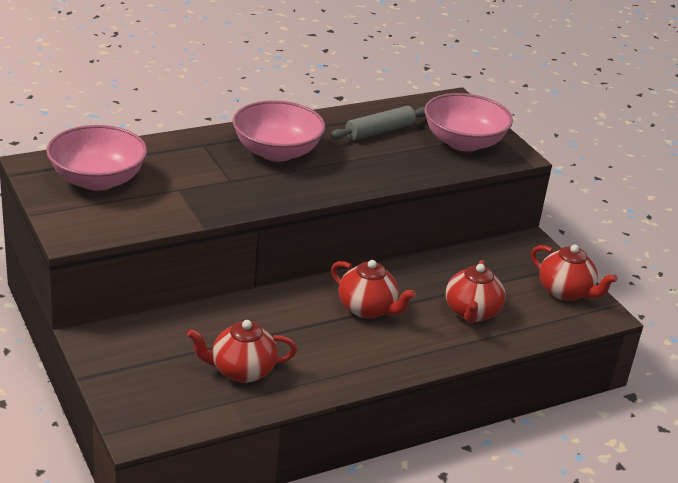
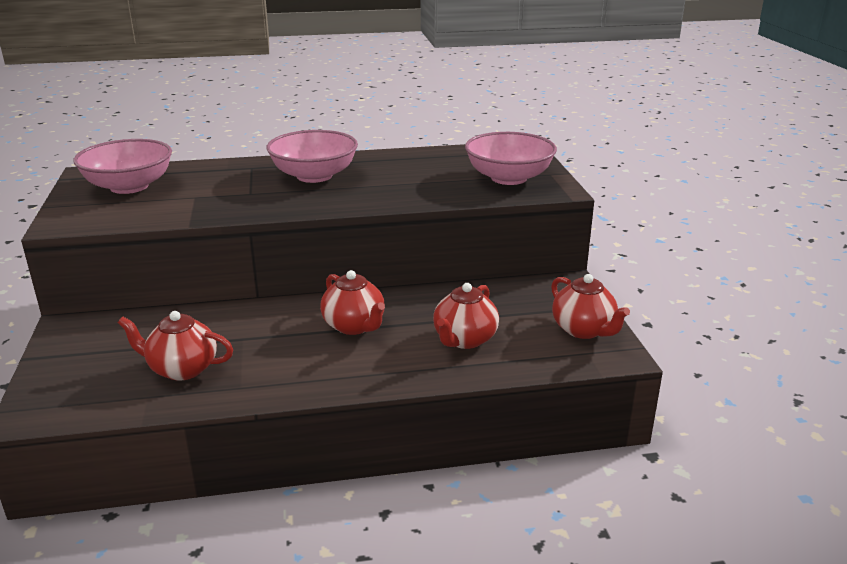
camera: 20 degrees right, 5 degrees down
grey rolling pin [330,106,426,141] -> none

